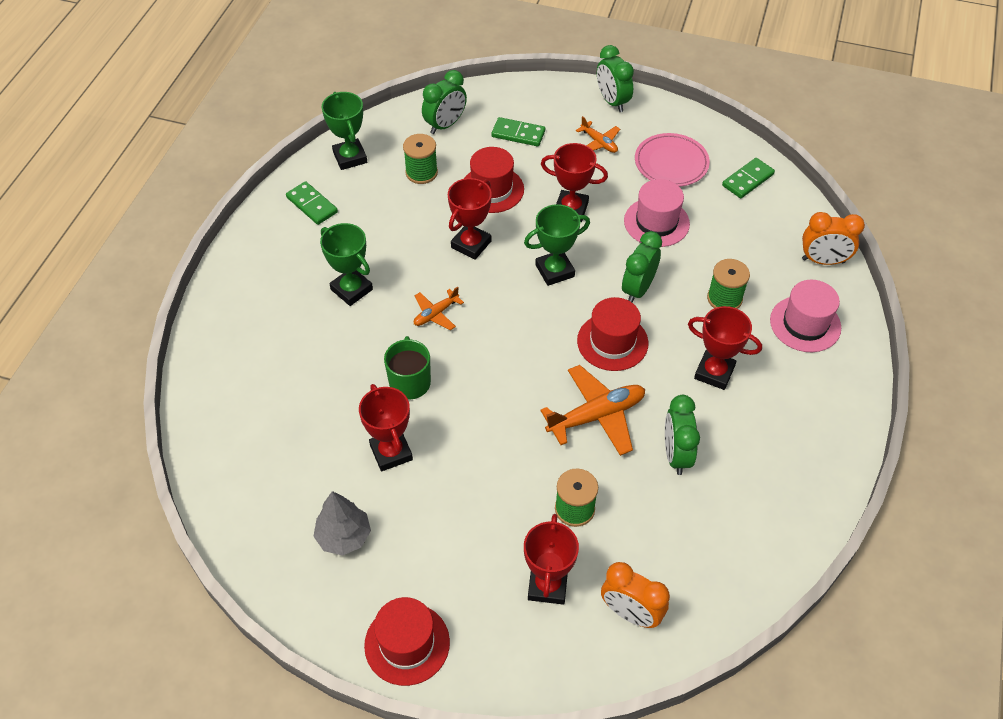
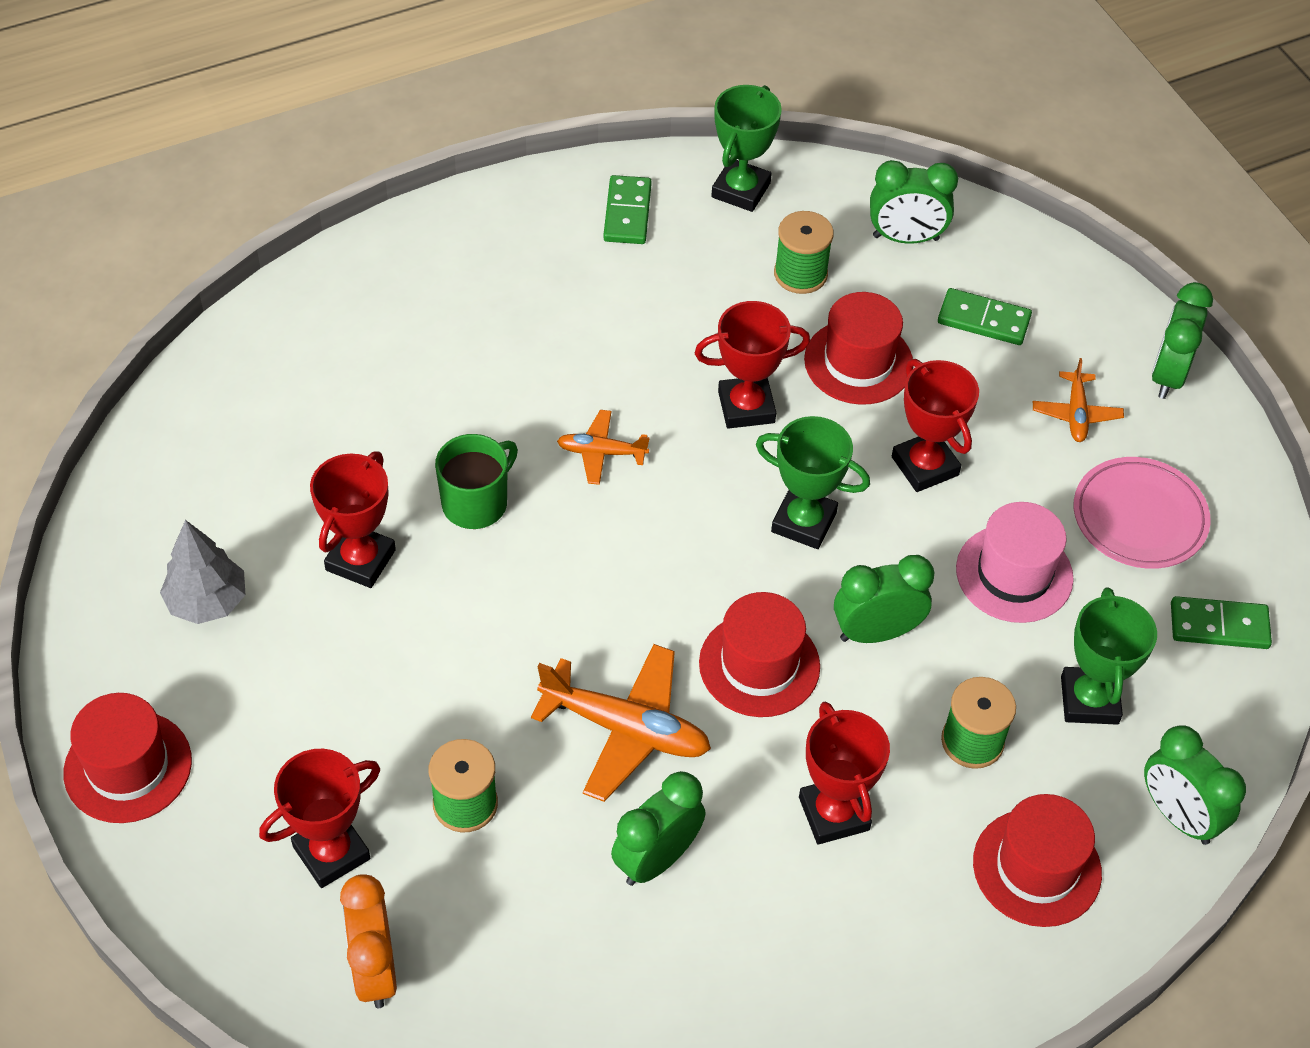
camera: 45 degrees right, 0 degrees up
green trophy [320,223,373,306] -> green trophy moved to [1061,587,1157,725]
green domino [491,117,545,147] -> green domino turned 45 degrees counterclockwise [938,288,1032,345]
pink hat [770,280,841,352] -> red hat [973,794,1102,927]
orange clock [802,212,865,265] -> green clock [1144,725,1246,845]

